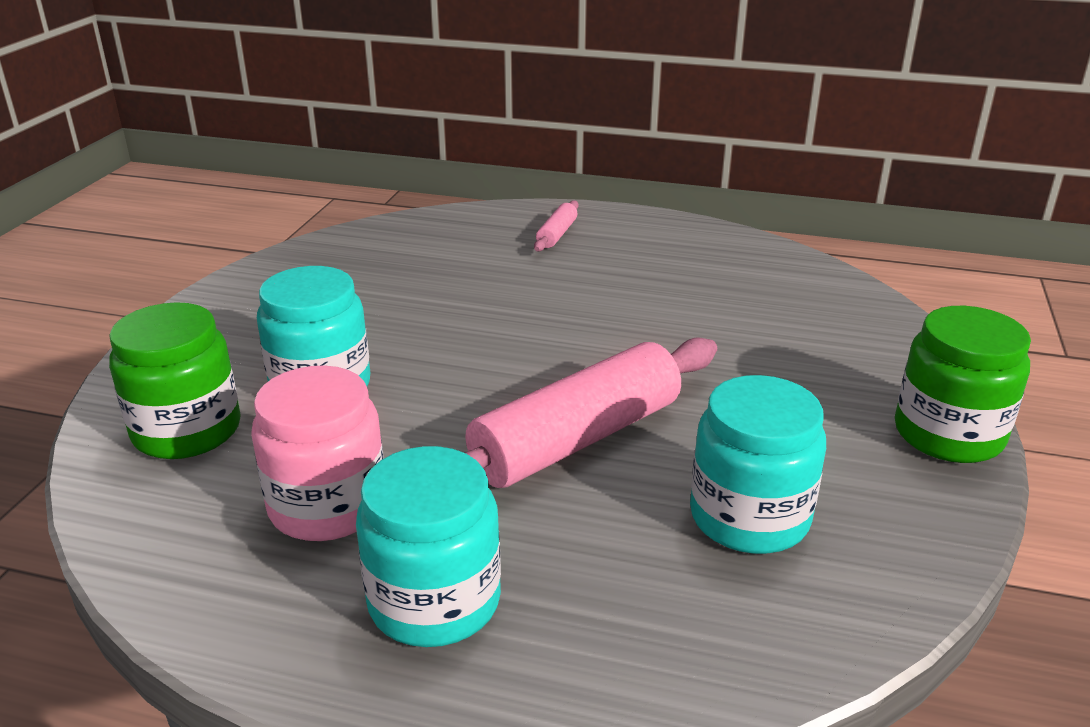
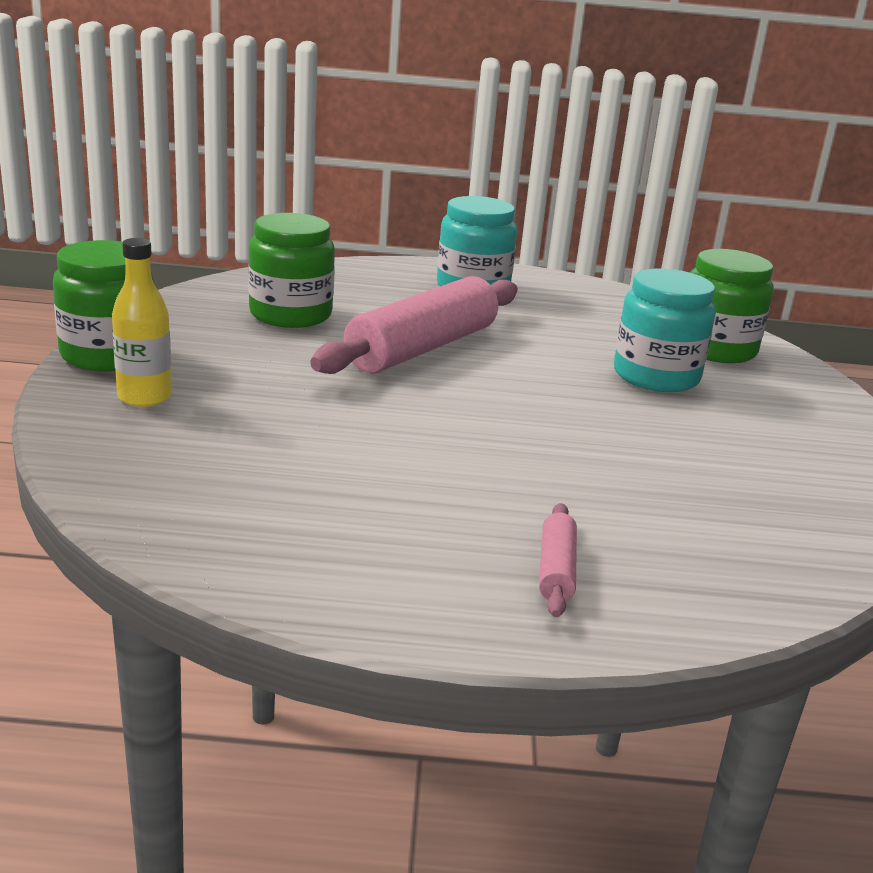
camera: 165 degrees right, 5 degrees down
pink jar [251,365,384,541] -> none
turquoise jar [690,375,826,554] -> green jar [249,213,335,328]
none -> yellow bottle [112,238,172,407]

